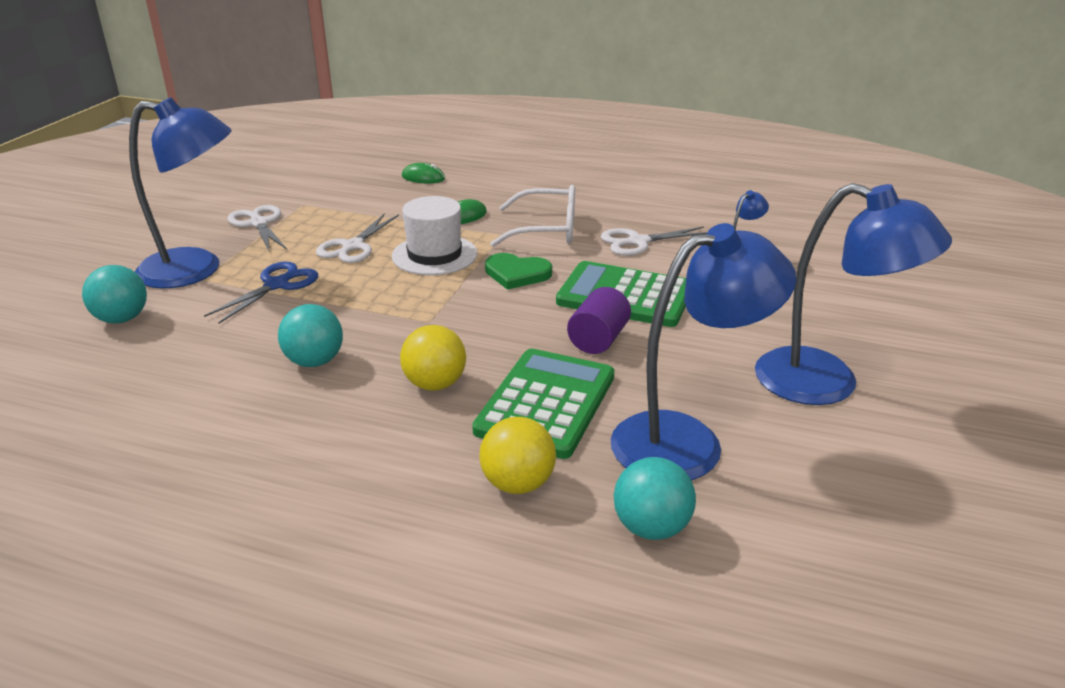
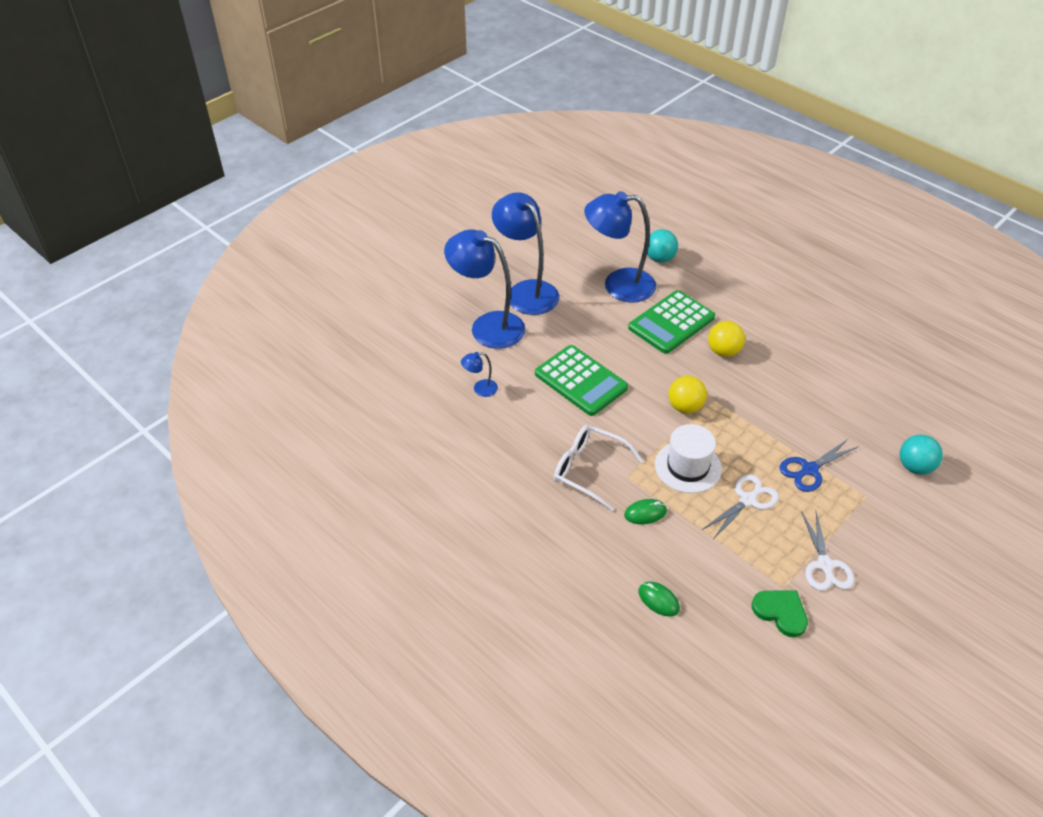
camera: 155 degrees left, 15 degrees up
blue lamp [129,97,232,289] -> blue lamp moved to [444,229,526,349]
turquoise ball [278,304,343,367] -> none
yellow ball [479,417,556,494] -> yellow ball moved to [669,376,707,414]
green heart [485,253,552,290] -> green heart moved to [752,591,808,637]
purple cylinder [567,287,631,354] -> none
white scissors [601,227,707,256] -> none

